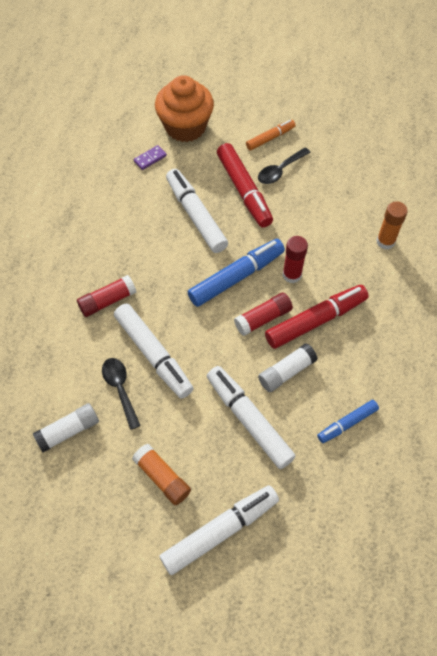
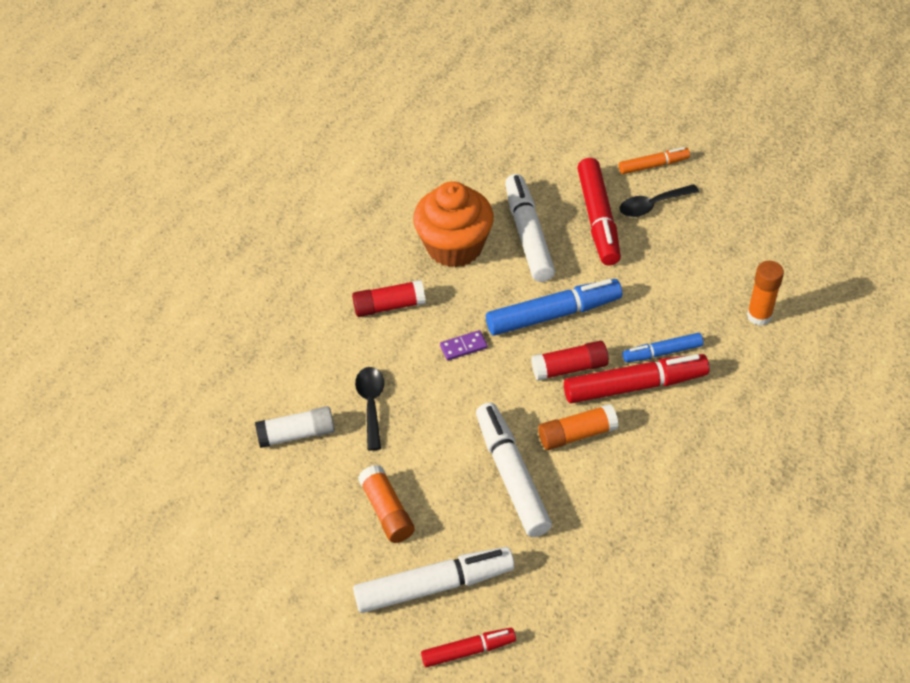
camera: 20 degrees right, 10 degrees down
white marker [114,303,194,399] -> none
purple domino [134,145,167,170] -> purple domino moved to [440,330,488,361]
orange cupcake [155,75,214,142] -> orange cupcake moved to [413,181,494,268]
white glue stick [258,343,318,392] -> orange glue stick [538,404,619,450]
red glue stick [283,236,308,283] -> none
blue marker [317,400,379,443] -> blue marker moved to [623,333,703,362]
none -> red marker [421,628,516,667]

